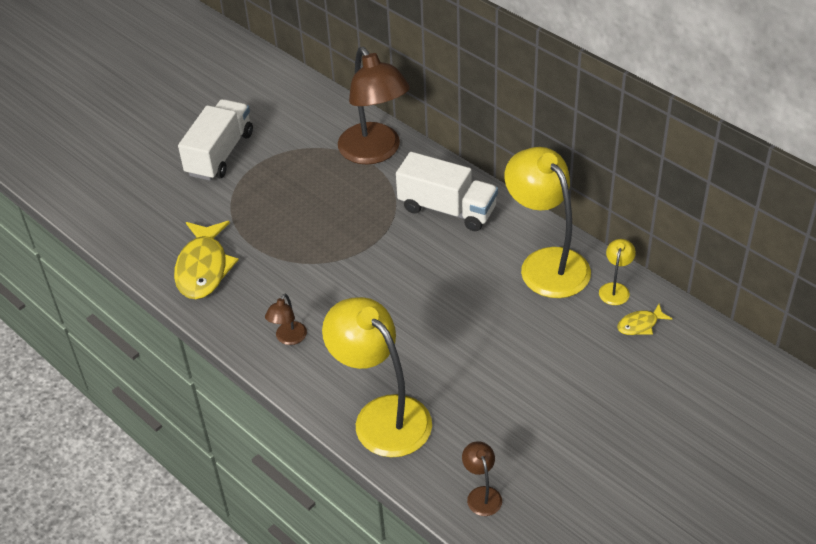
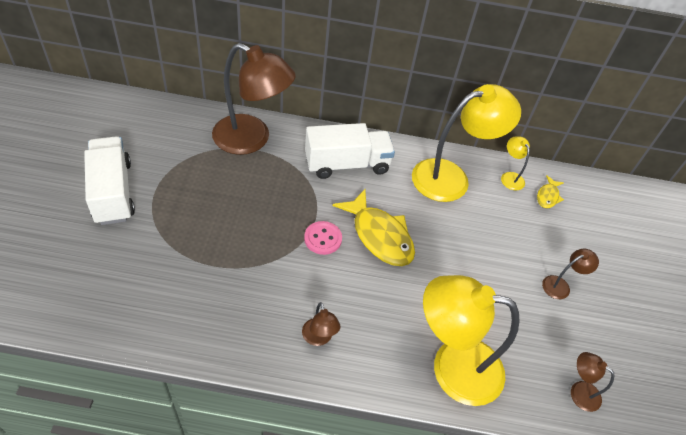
camera: 45 degrees left, 5 degrees up
yellow fish [174,221,239,299] -> yellow fish moved to [333,189,415,266]
yellow lamp [504,147,591,298] -> yellow lamp turned 135 degrees clockwise [412,84,521,202]
none -> pink button [304,221,342,255]
none -> brown lamp [542,249,599,299]

